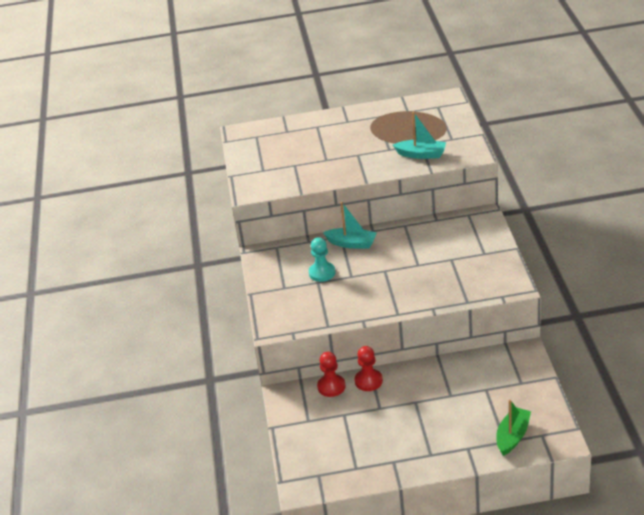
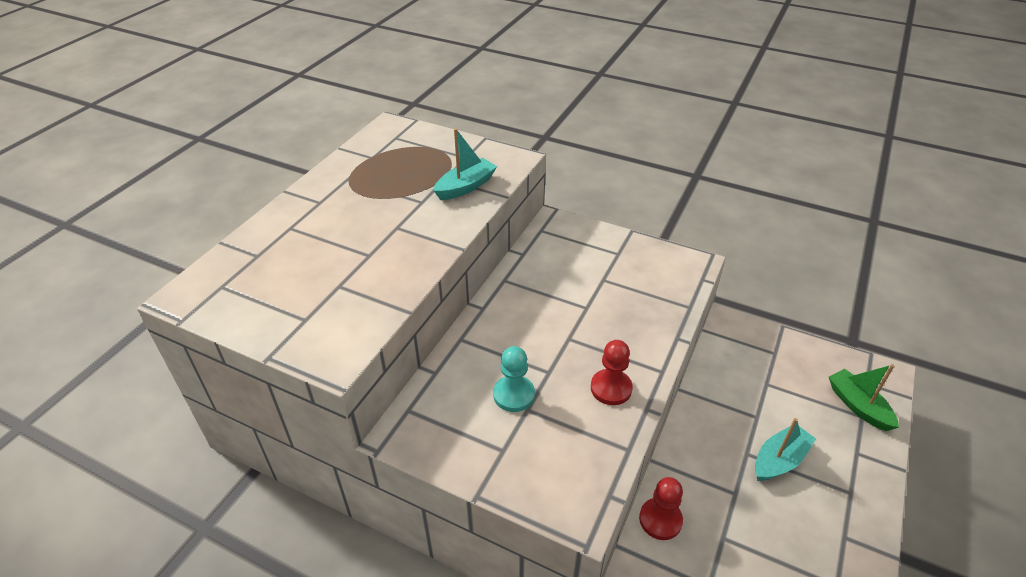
camera: 60 degrees left, 5 degrees up
turquoise boat [323,202,377,249] -> turquoise boat moved to [755,418,816,481]
red pawn [355,346,383,391] -> red pawn moved to [591,340,633,405]

